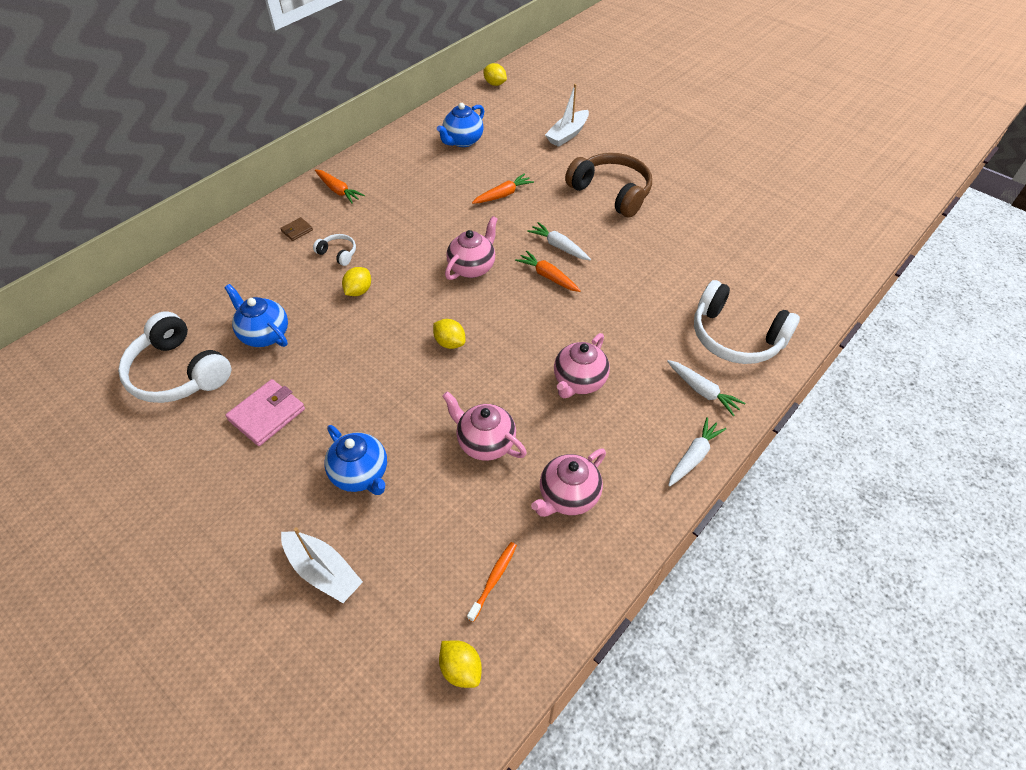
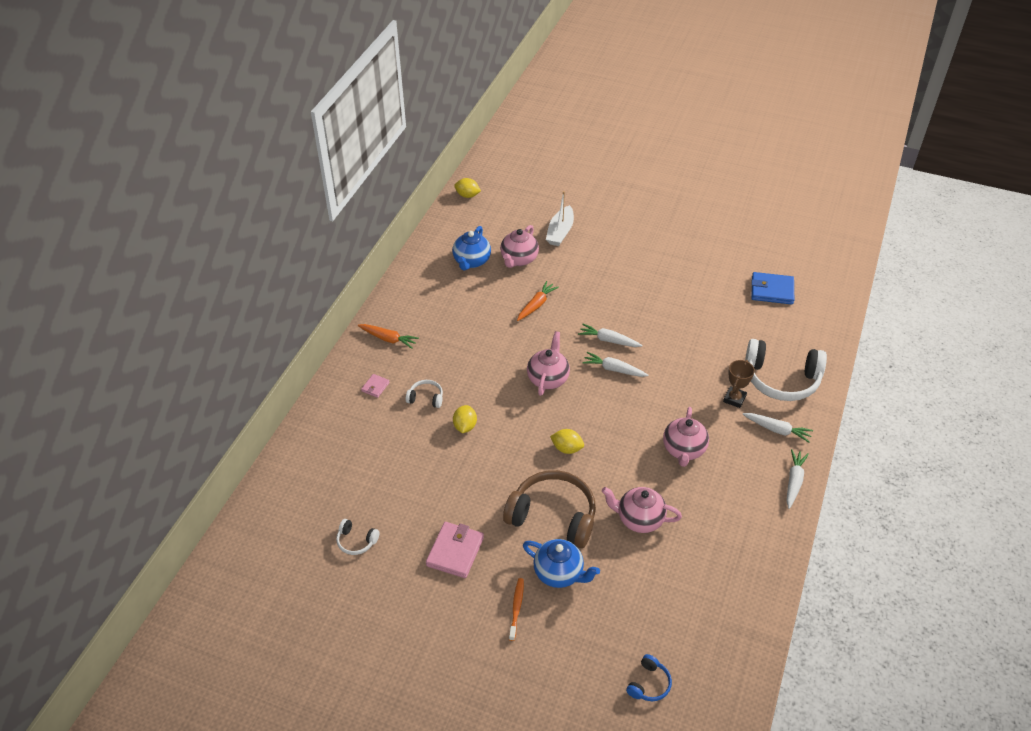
camera: 20 degrees left, 5 degrees down
white headphones [118,311,231,403] -> white headphones [336,519,380,555], size x0.45
blue teapot [224,284,288,347] -> none
brown wallet [280,217,313,241] -> pink wallet [361,374,390,398]
white boat [281,527,363,603] -> none
yellow lemon [439,640,482,688] -> none
orange toothbrush [467,542,517,622] -> orange toothbrush moved to [509,578,524,641]
orange carrot [515,250,581,292] -> white carrot [582,352,649,377]
pink teapot [531,449,606,517] -> pink teapot moved to [500,225,539,268]
brown headphones [565,153,652,218] -> brown headphones moved to [503,470,596,548]
none -> blue headphones [626,654,672,701]
none -> brown trophy [723,360,755,408]
none -> blue wallet [751,272,794,305]

